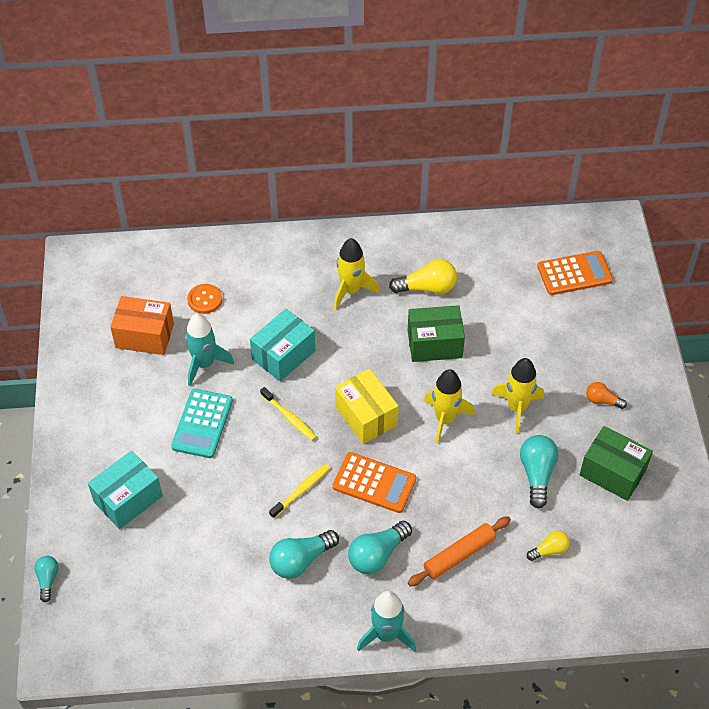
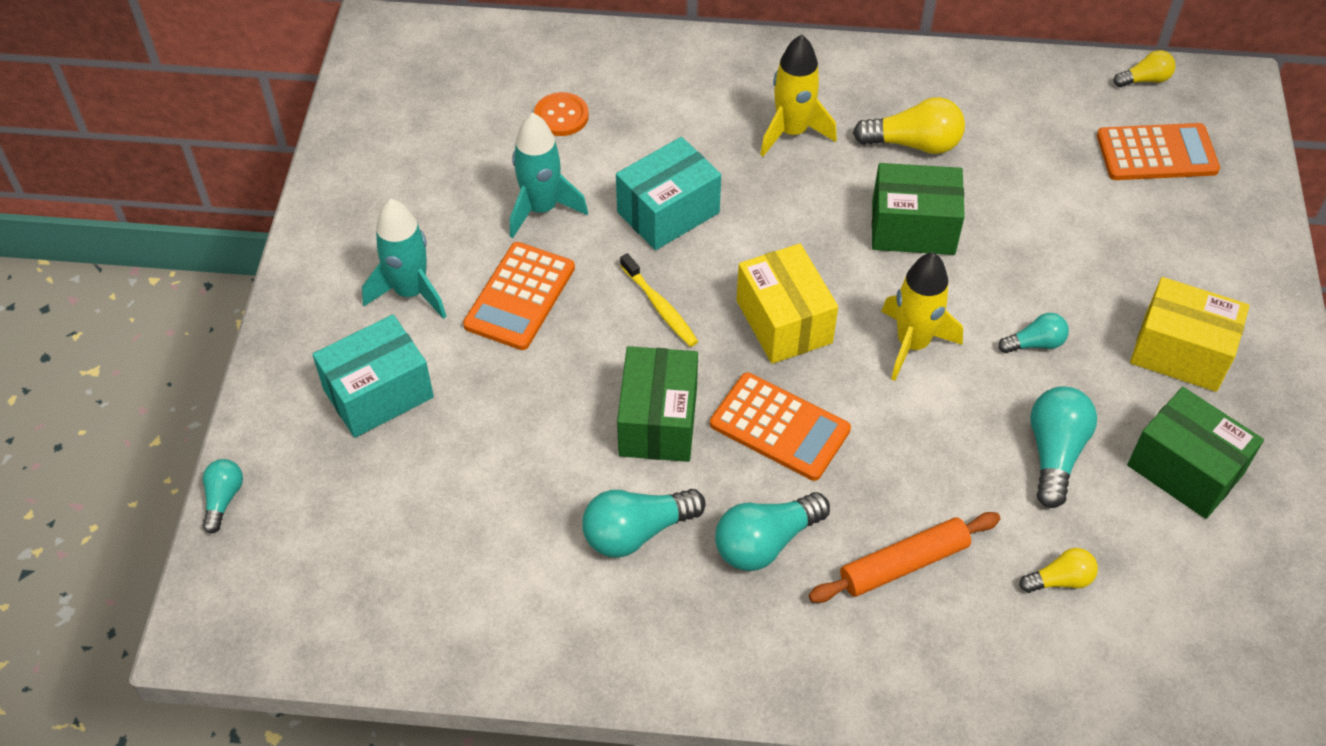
camera: 10 degrees right, 0 degrees up
orange box [110,296,174,355] -> none
turquoise calculator [171,389,233,458] -> orange calculator [463,242,575,350]
yellow toothbrush [269,464,330,519] -> green box [617,346,698,462]
turquoise rocket [357,591,416,652] -> turquoise rocket moved to [362,198,446,319]
yellow rocket [491,358,544,434] -> turquoise light bulb [998,313,1069,353]
orange light bulb [586,382,627,409] -> yellow box [1130,277,1250,392]
none -> yellow light bulb [1114,50,1175,87]

